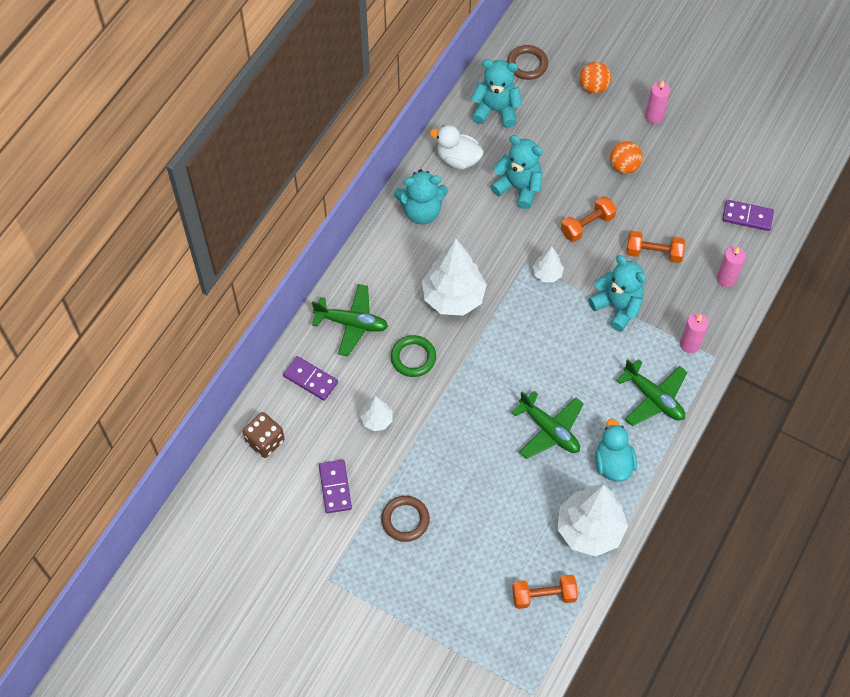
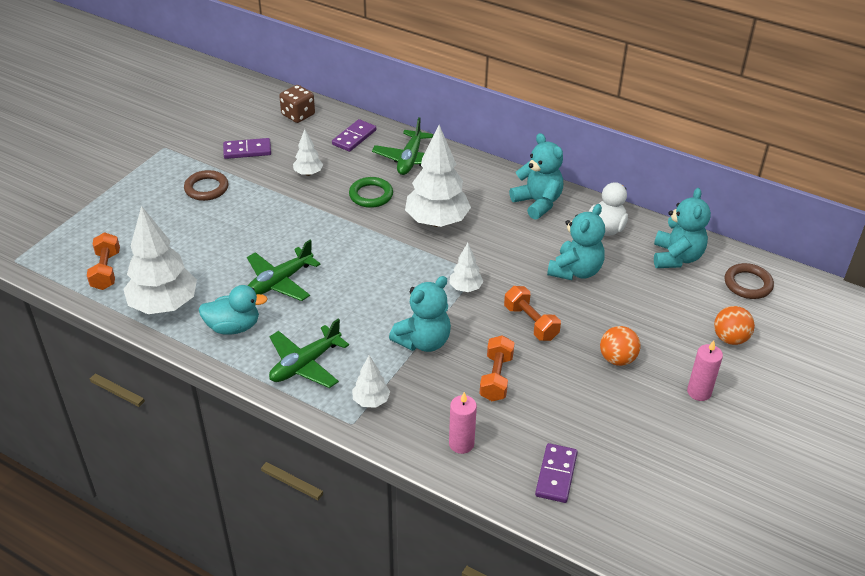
camera: 90 degrees right, 20 degrees down
turquoise teddy bear [394,169,448,224] -> turquoise teddy bear turned 150 degrees clockwise [509,133,563,220]
pink candle [680,313,709,353] -> white tree [352,355,390,408]

